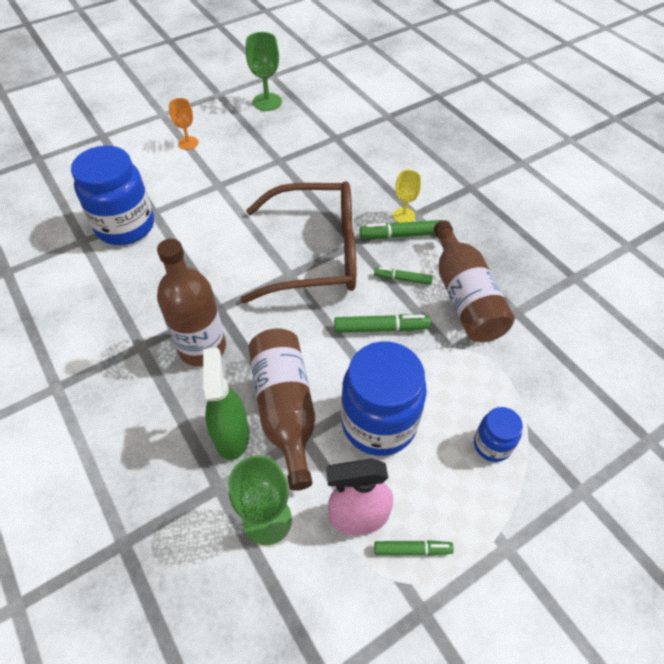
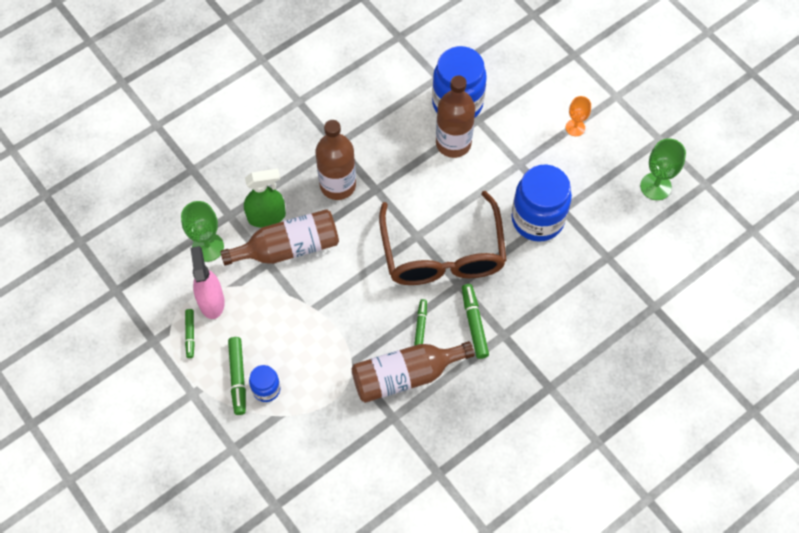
camera: 85 degrees right, 10 degrees up
green marker [334,314,431,333] -> green marker moved to [228,337,246,415]
blue jar [341,341,427,456] -> blue jar moved to [511,164,572,242]
yellow goblet [393,170,421,223] -> none
none -> brown bottle [436,75,475,158]

